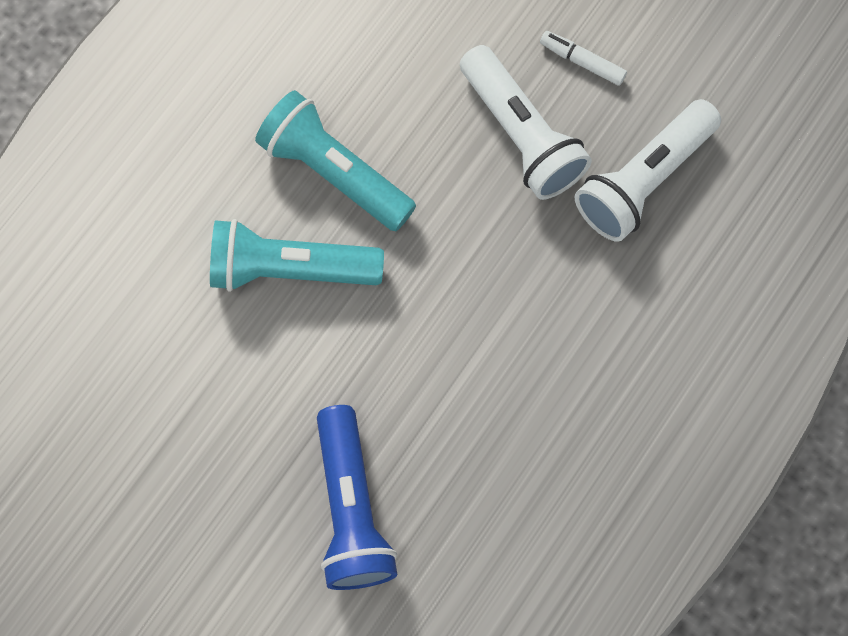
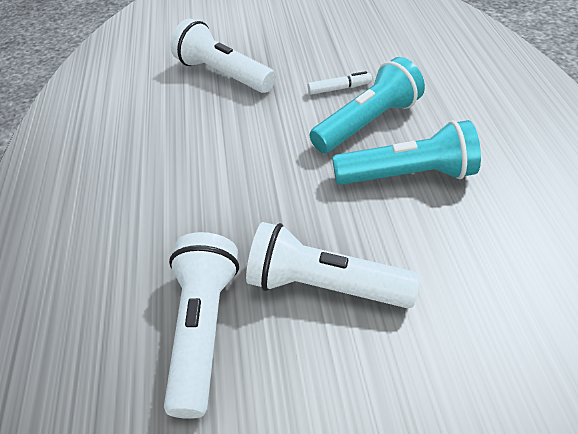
camera: 140 degrees right, 25 degrees down
blue flashlight [317,405,397,590] -> white flashlight [170,18,276,93]
white marker [540,31,627,86] -> white marker moved to [308,71,372,95]

